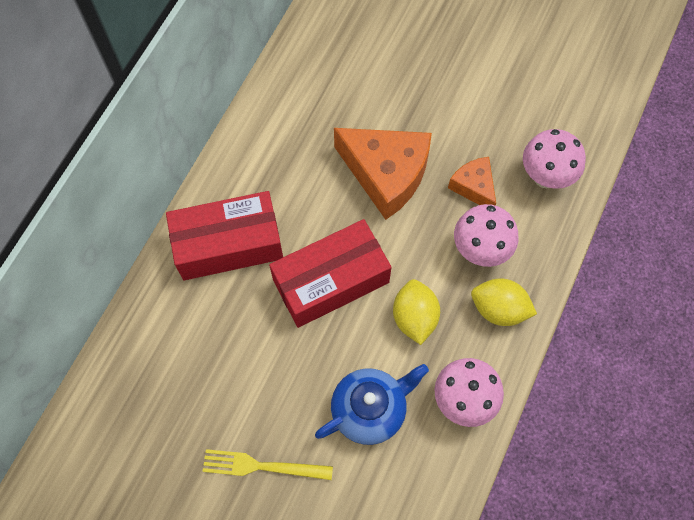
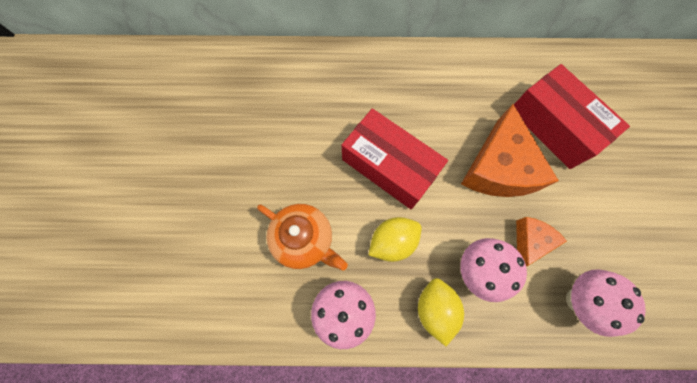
camera: 65 degrees right, 5 degrees up
red box [166,191,283,280] -> red box moved to [514,64,630,169]
yellow fork [202,449,333,480] -> none
blue teapot [315,364,429,445] -> orange teapot [257,204,348,271]

